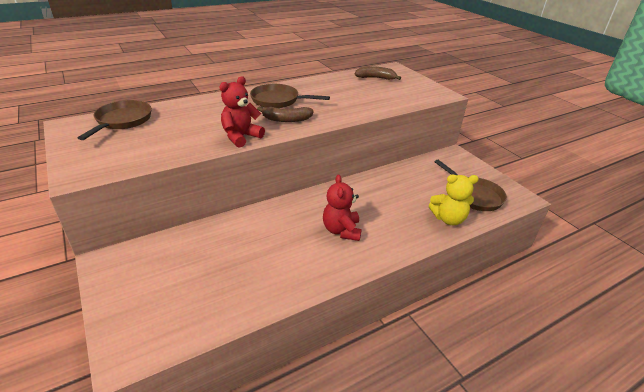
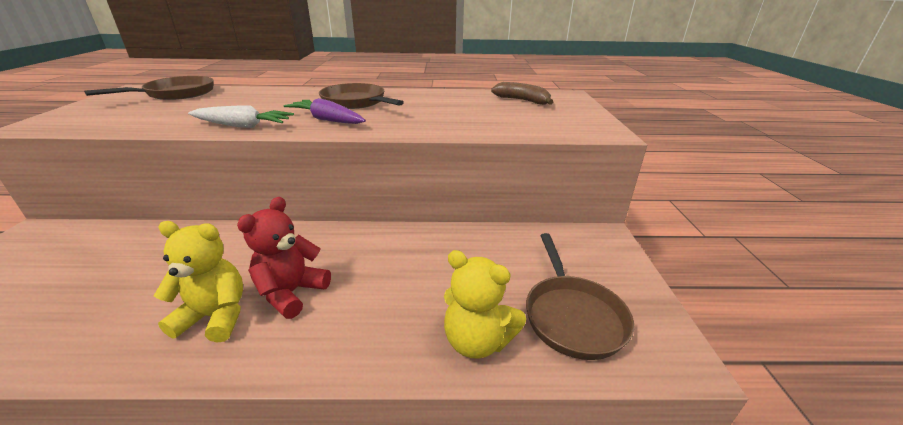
camera: 30 degrees right, 5 degrees down
red teddy bear [219,76,265,148] -> white carrot [188,105,294,128]
brown banana [257,107,314,122] -> purple carrot [284,98,366,124]
none -> yellow teddy bear [154,221,243,343]

